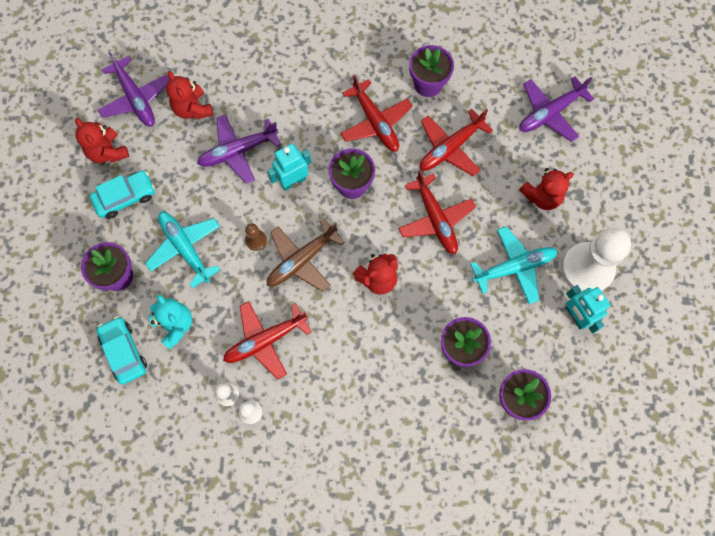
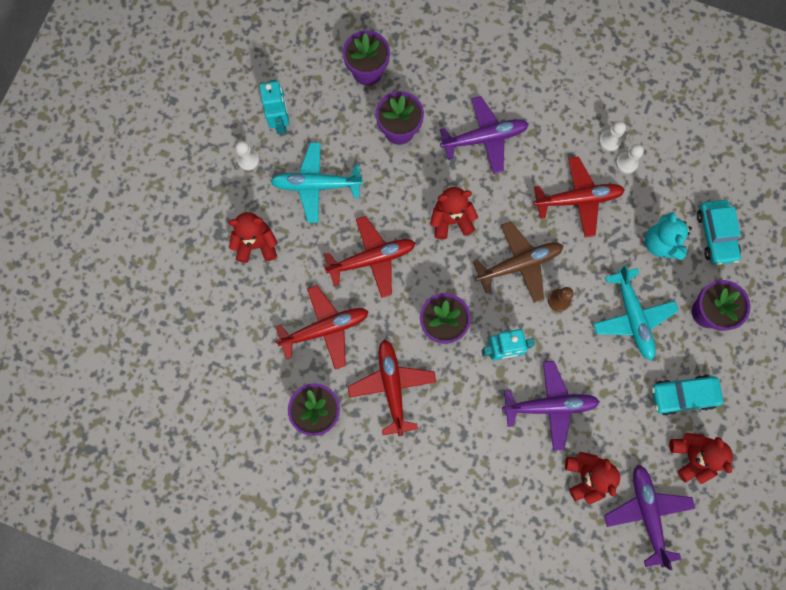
camera: 160 degrees left, 5 degrees up
red plane [398,170,476,254] -> red plane turned 75 degrees clockwise [324,216,416,298]
purple plane [519,76,594,142] -> purple plane moved to [440,96,529,174]
white pawn [561,227,631,292] -> white pawn [235,141,259,171], size x0.41

